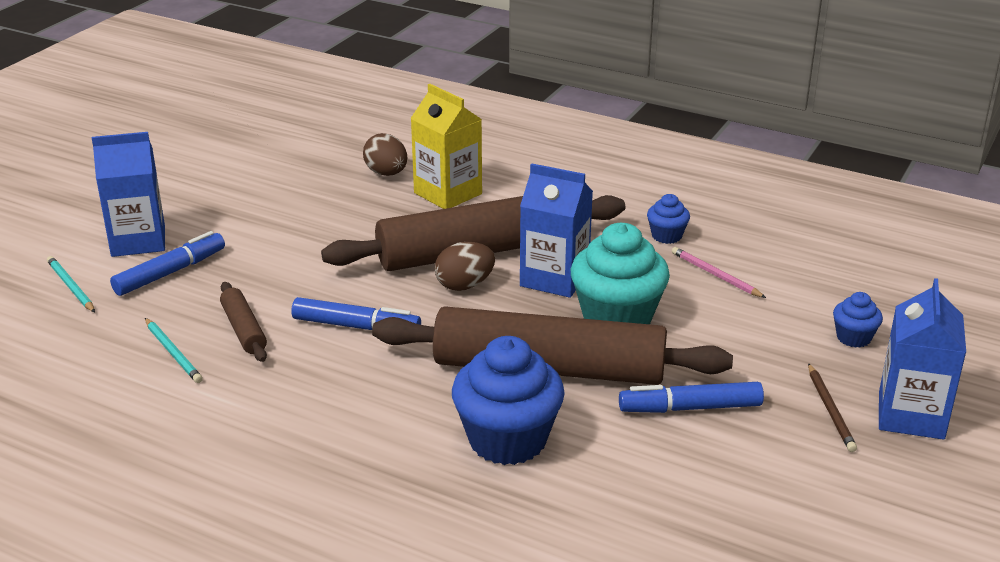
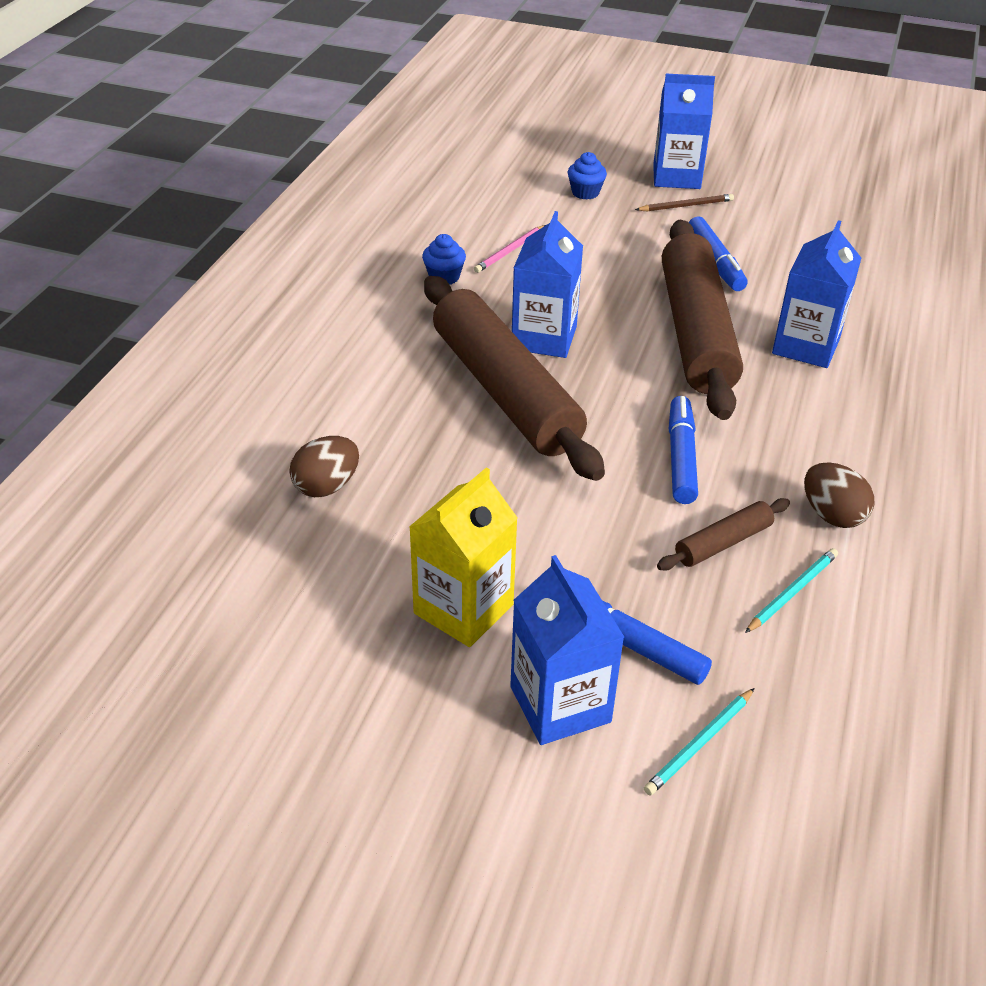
camera: 100 degrees left, 10 degrees up
yellow carton [410,84,482,209] -> yellow carton moved to [409,468,518,647]
brown egg [435,242,495,291] -> brown egg moved to [804,462,874,528]
blue cupcake [452,336,565,465] -> blue carton [772,220,861,368]
turquoise cupcake [571,223,670,324] -> none

